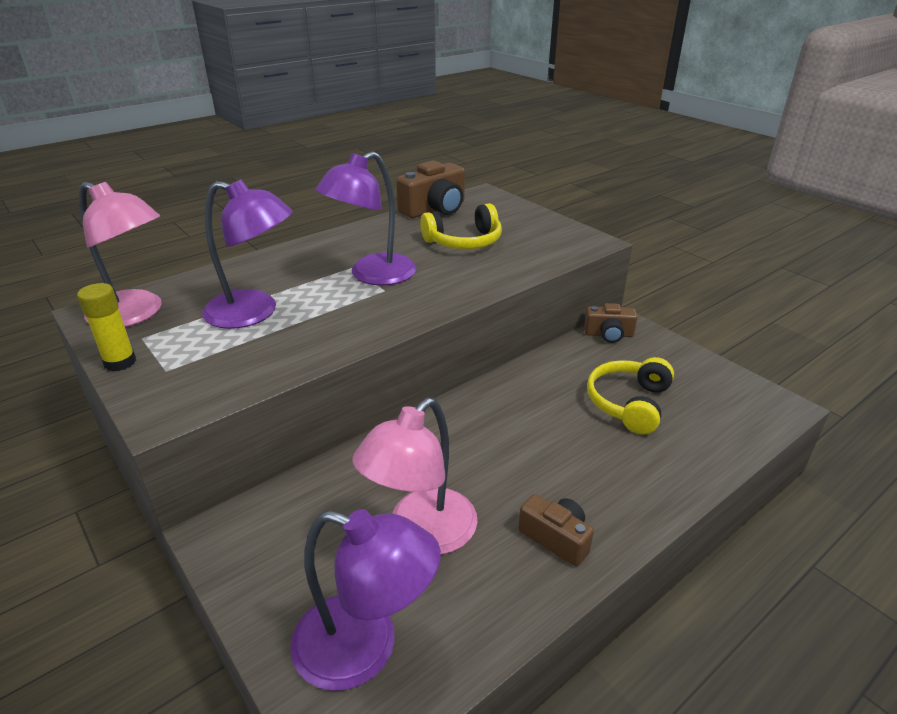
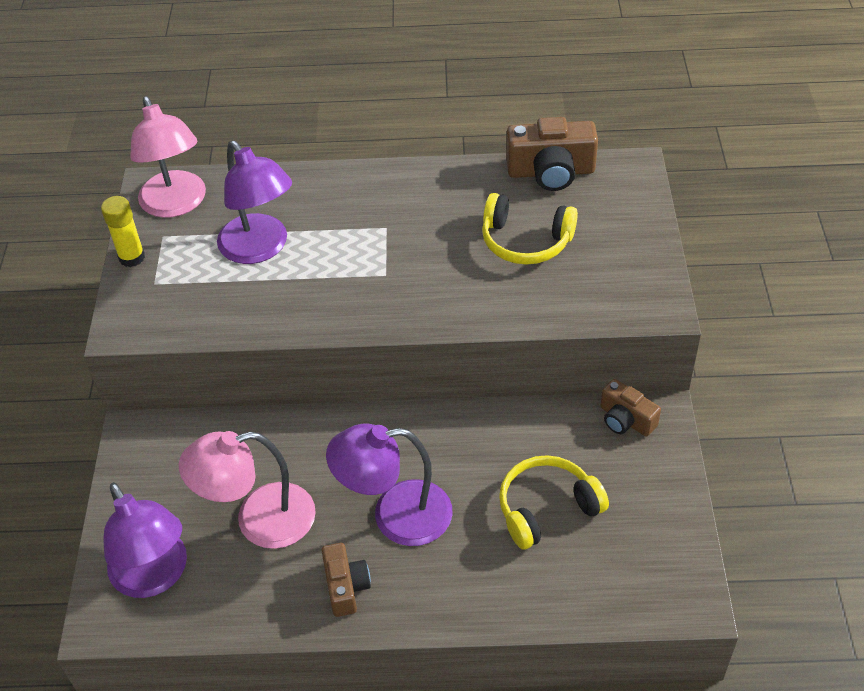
camera: 40 degrees right, 15 degrees up
purple lamp [315,151,417,285] -> purple lamp moved to [326,423,452,546]

